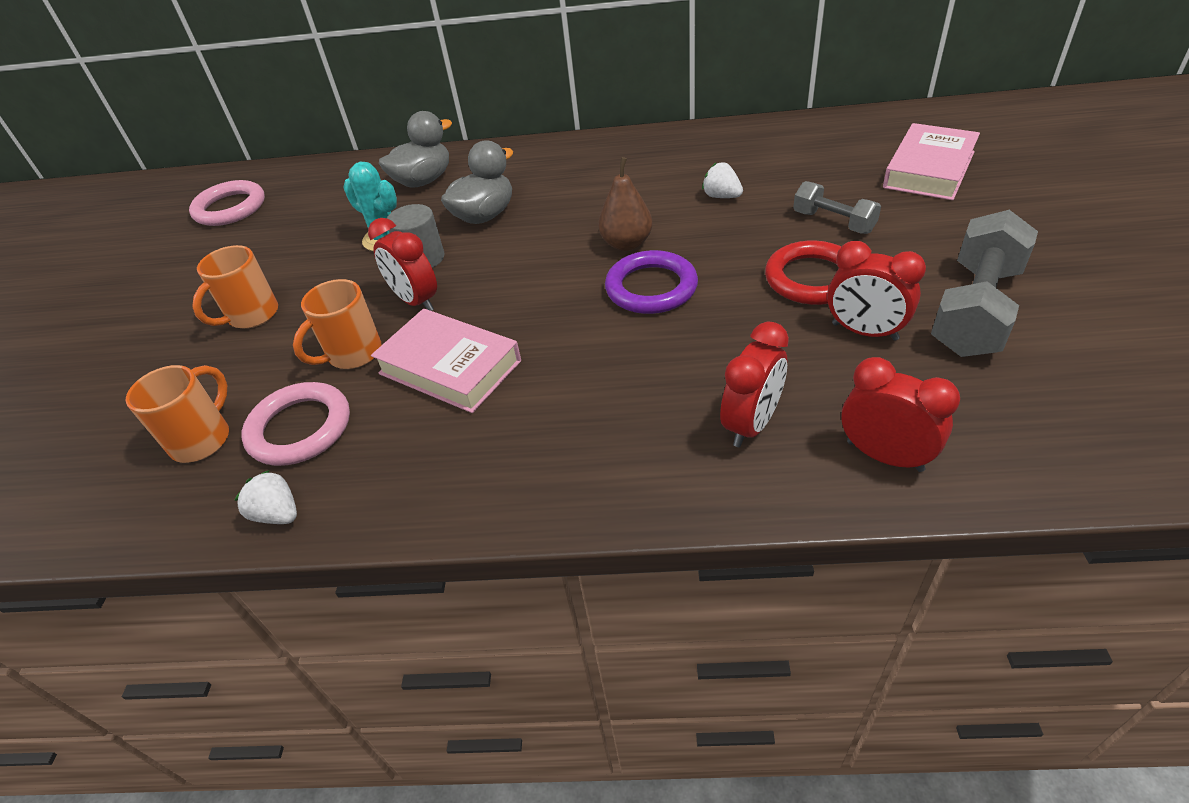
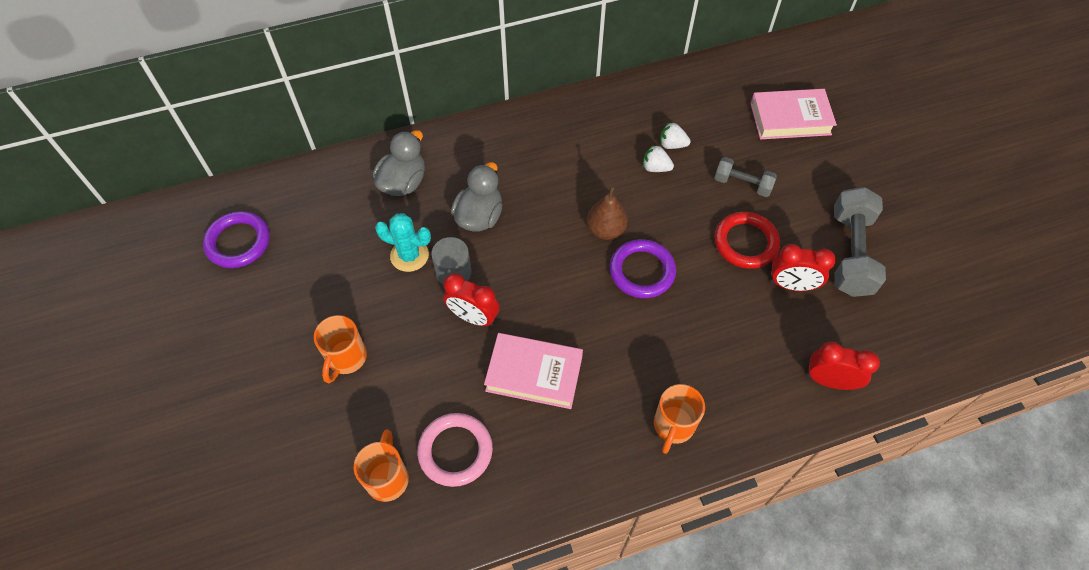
camera: 25 degrees left, 15 degrees up
pink ring [189,180,265,226] -> purple ring [203,211,270,268]
white strawberry [234,470,297,524] -> white strawberry moved to [660,122,691,149]
orange mug [293,279,382,369] -> orange mug moved to [654,384,705,454]
red clock [720,321,789,447] -> none
pink book [883,123,980,200] -> pink book turned 75 degrees clockwise [750,89,837,140]

